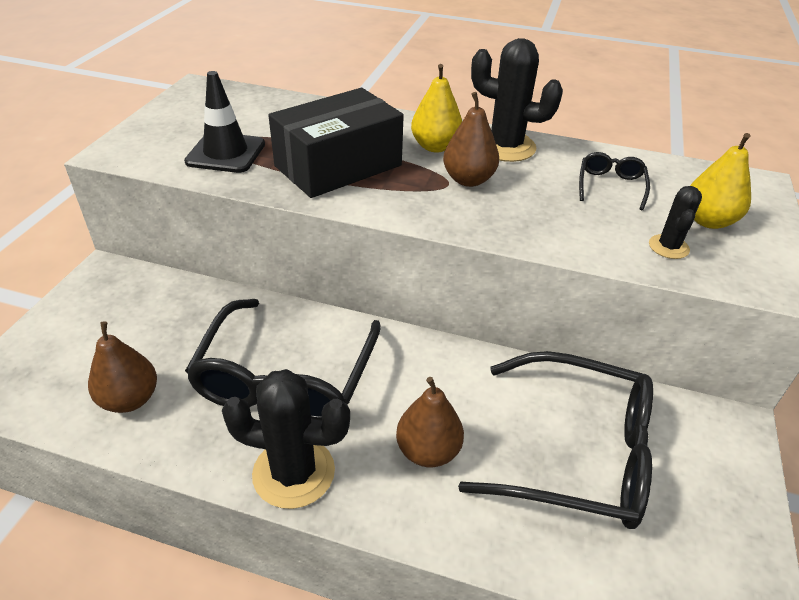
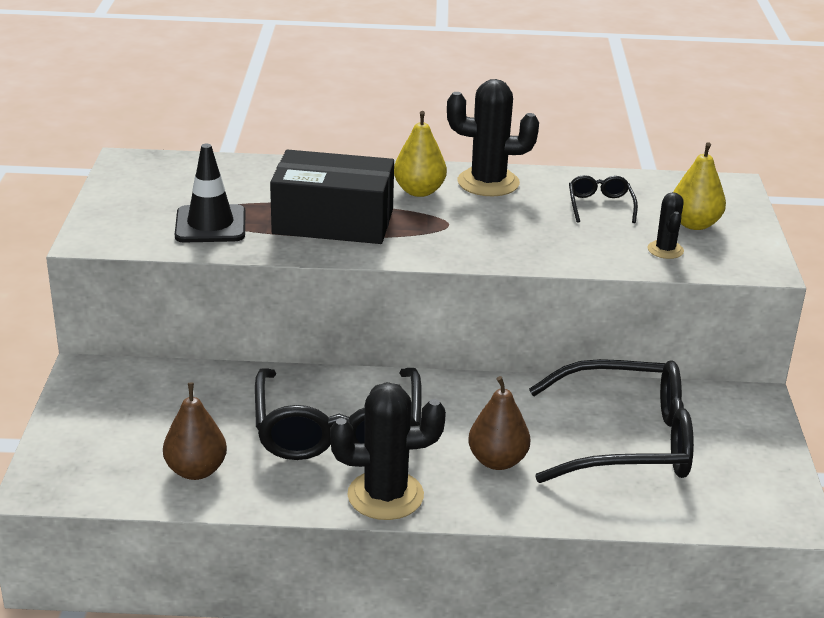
camera: 15 degrees left, 10 degrees down
black box [268,88,404,198] -> black box turned 60 degrees clockwise [270,149,394,244]
brown pear [443,92,499,187] -> none

